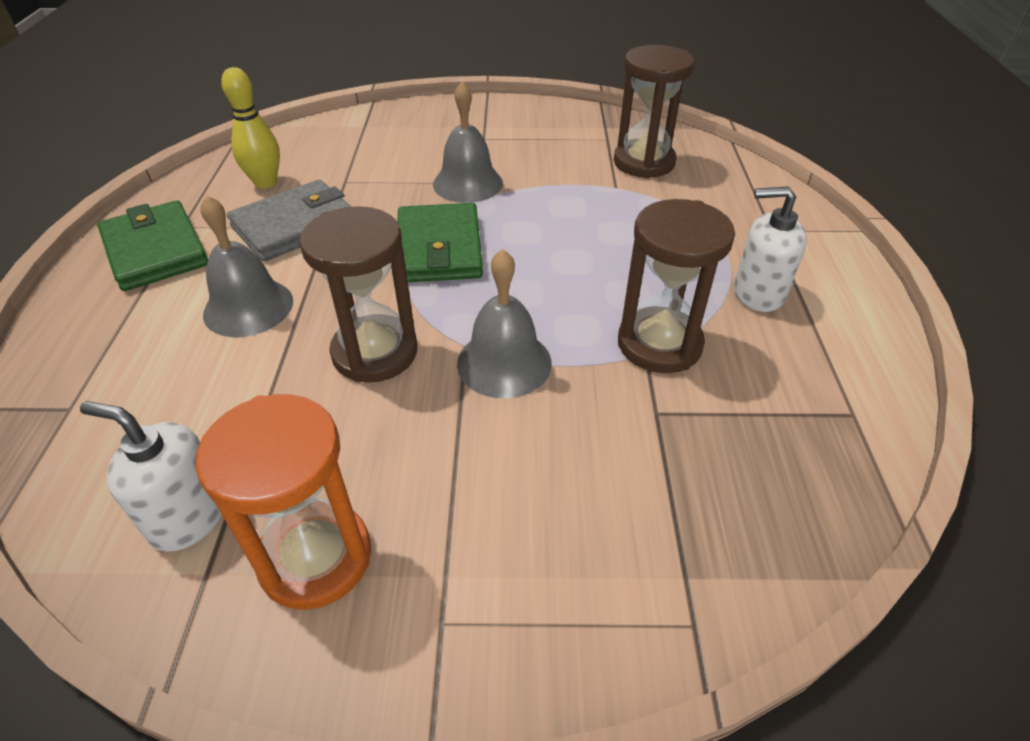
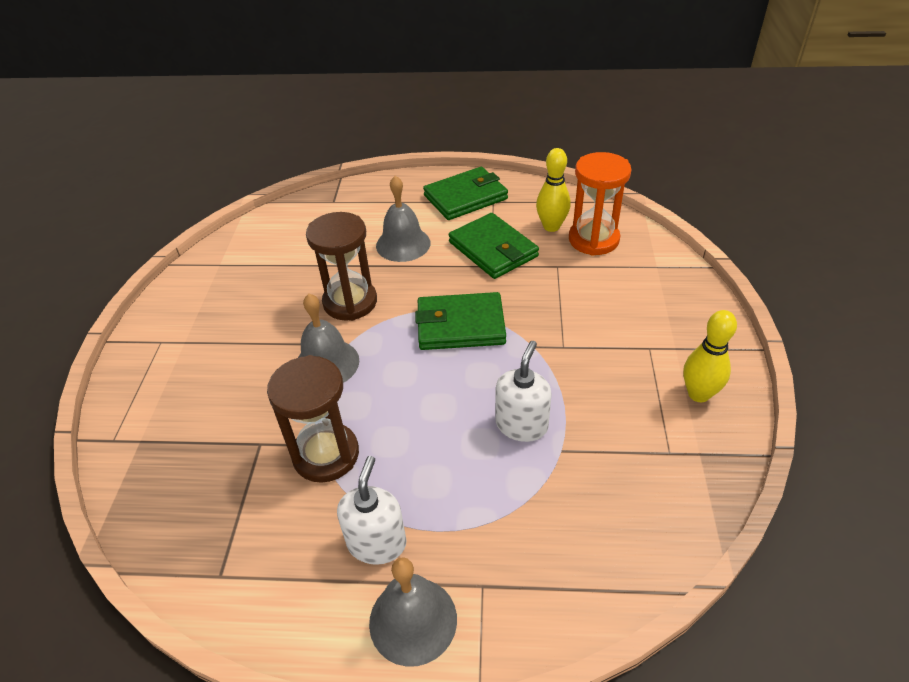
camera: 95 degrees right, 0 degrees up
white soap dispenser [80,401,222,552] -> white soap dispenser moved to [495,341,552,442]
orange hourglass [195,394,371,609] -> orange hourglass moved to [569,152,632,256]
grey wallet [227,180,351,262] -> green wallet [449,213,539,279]
grey bell [433,81,503,203] -> grey bell moved to [369,557,457,667]
brown hourglass [614,45,694,178] -> none
none -> yellow bowling pin [683,310,737,402]

